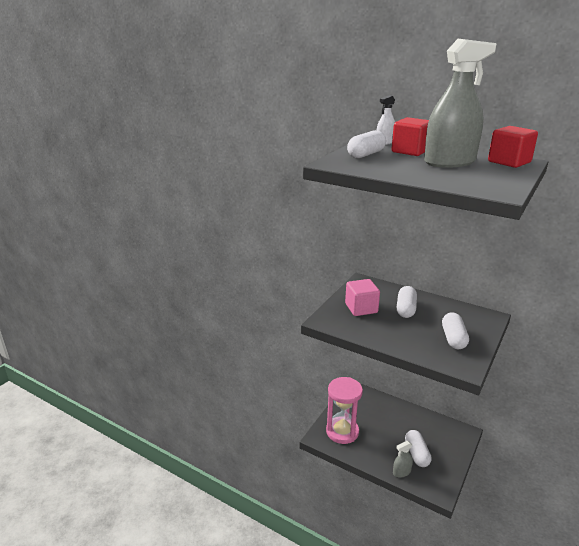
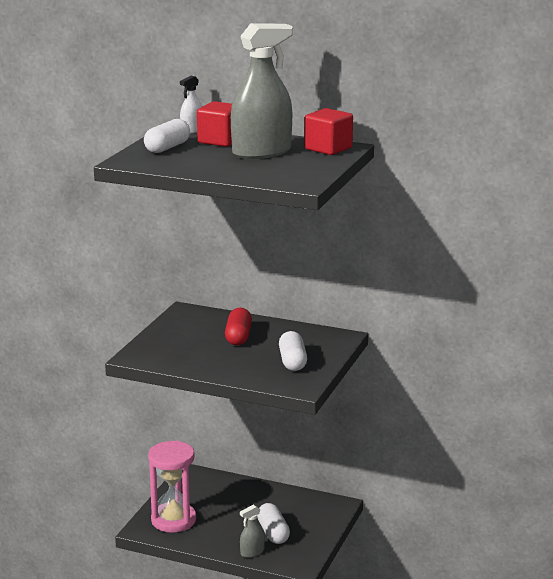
camera: 10 degrees left, 5 degrees down
pink cube [345,279,380,316] -> none
white capsule [397,286,417,318] -> red capsule [225,308,252,345]

